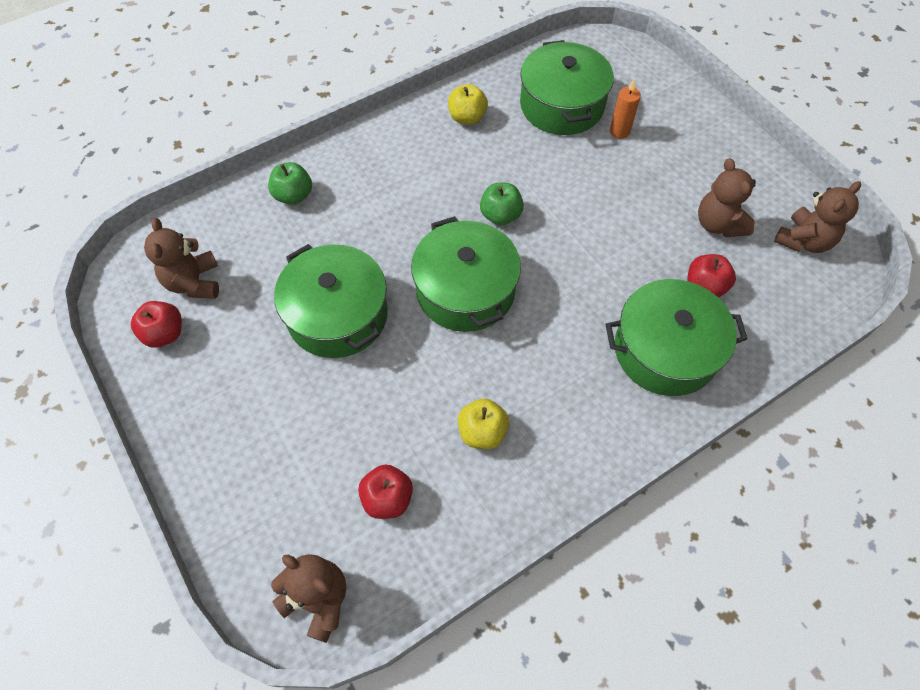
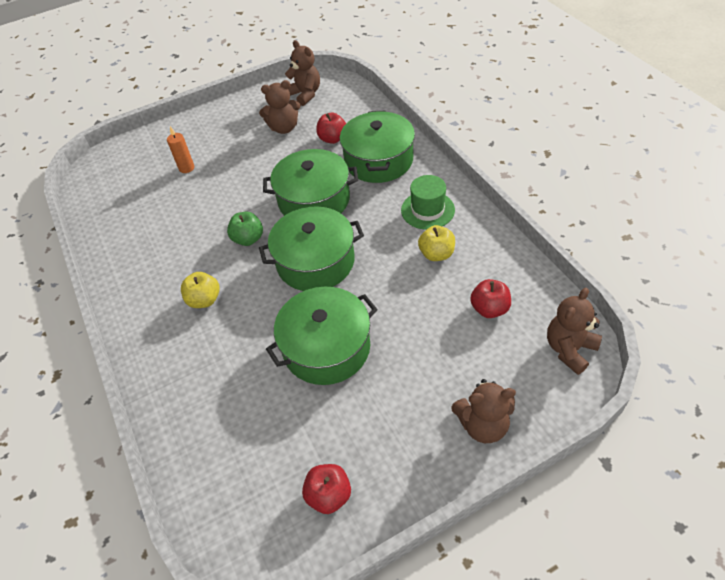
camera: 80 degrees left, 10 degrees down
brown teddy bear [144,218,219,299] -> brown teddy bear moved to [451,379,516,443]
green apple [268,162,312,205] -> none
yellow apple [448,84,488,125] -> yellow apple moved to [181,272,220,308]
green pot [520,40,614,135] -> green pot moved to [263,149,358,216]
none -> green hat [401,175,455,230]

